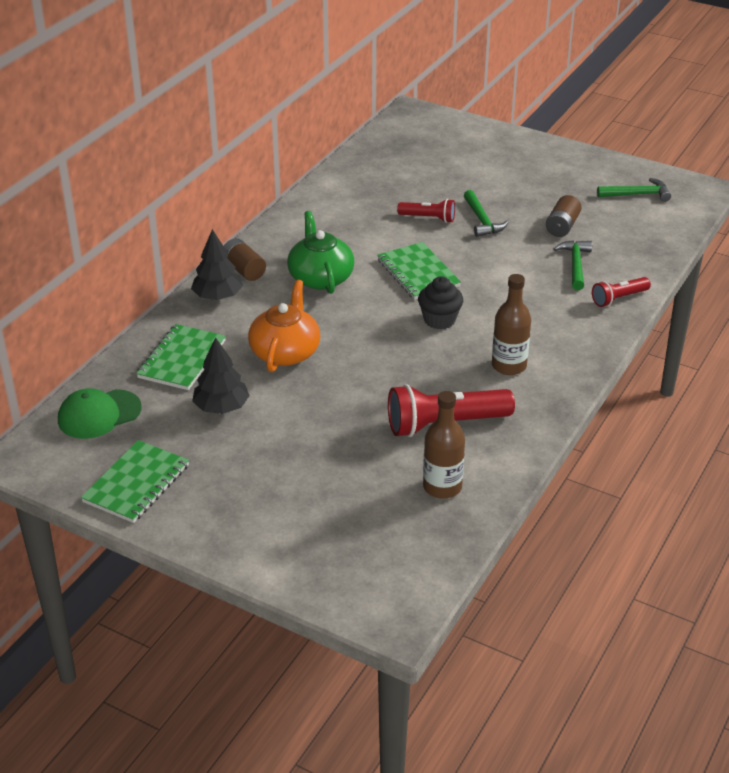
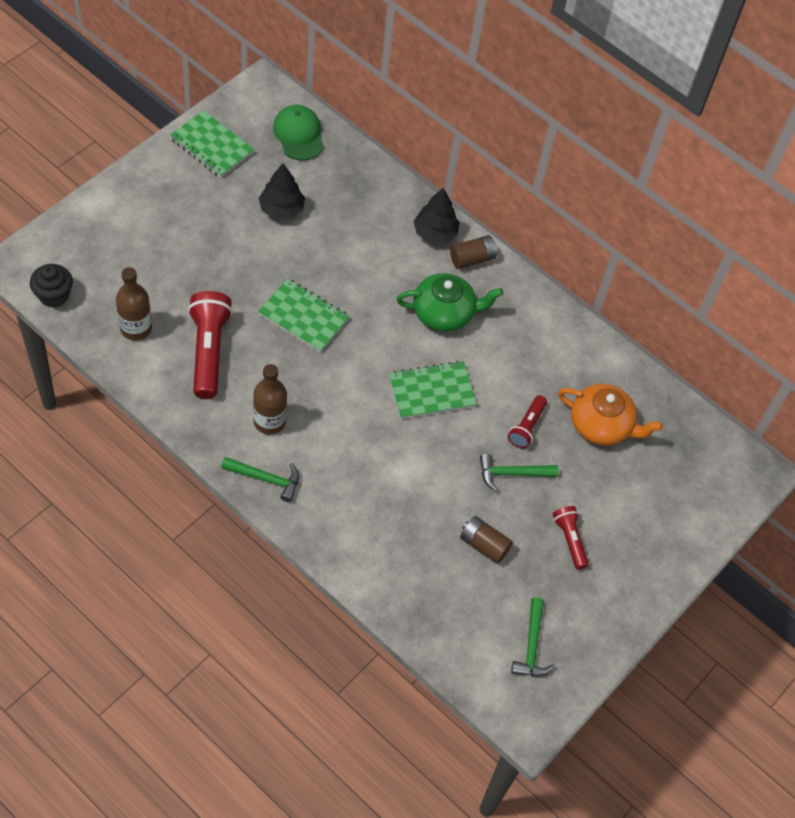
camera: 95 degrees right, 20 degrees up
green notebook [136,324,226,390] -> green notebook moved to [258,278,350,352]
orange teapot [248,280,320,372] -> orange teapot moved to [558,384,663,446]
black cupcake [418,276,463,330] -> black cupcake moved to [30,264,73,308]
green hammer [554,240,592,290] -> green hammer moved to [221,457,299,502]
red flashlight [592,277,651,307] -> red flashlight moved to [553,506,589,570]

